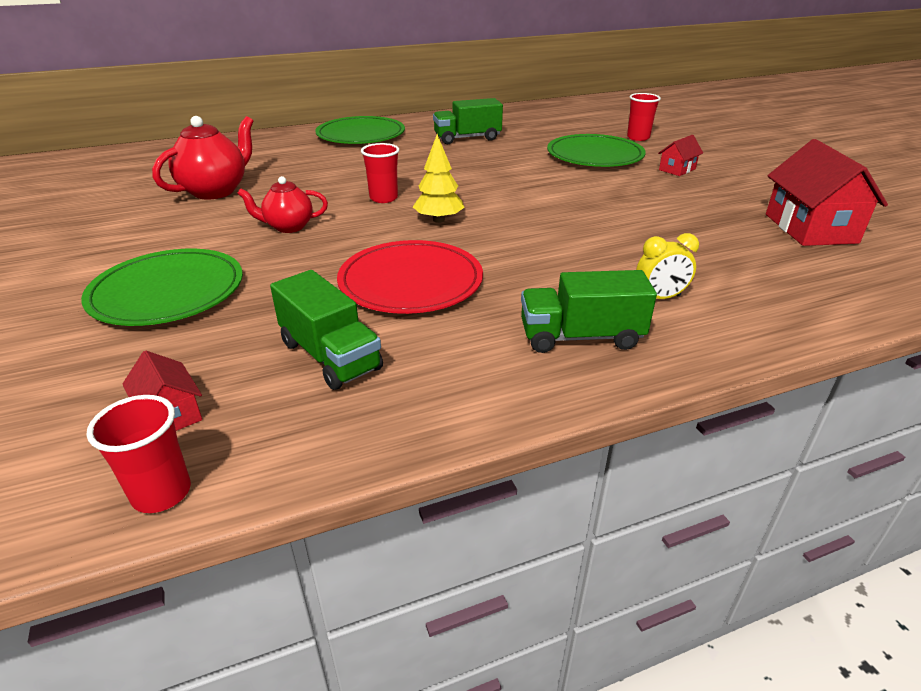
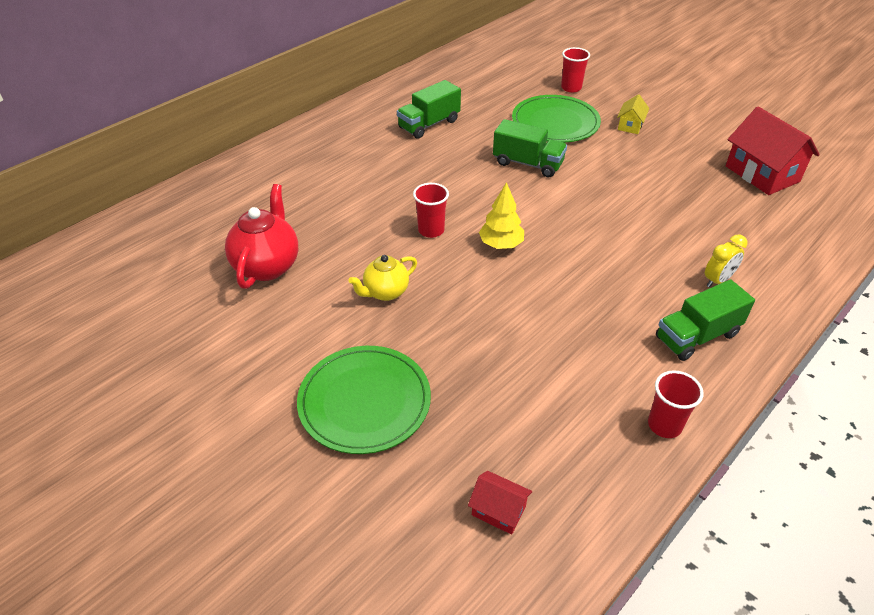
camera: 25 degrees left, 10 degrees up
red cup [86,395,191,513] -> red cup moved to [648,370,704,438]
red teapot [237,176,328,233] -> yellow teapot [348,255,417,301]
green truck [270,270,383,390] -> green truck moved to [493,119,567,178]
green plate [315,116,405,144] -> none
red plate [337,240,483,314] -> none
red house [658,135,703,176] -> yellow house [617,94,649,134]

